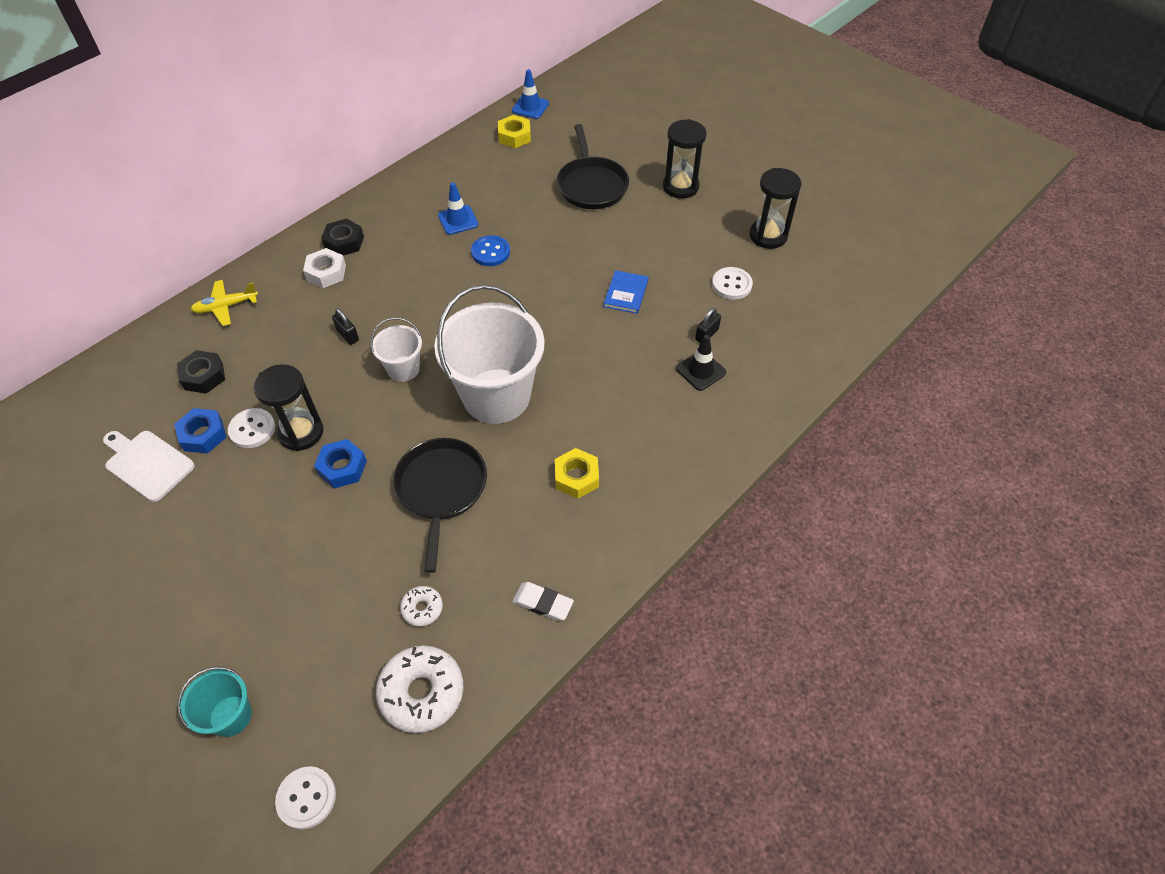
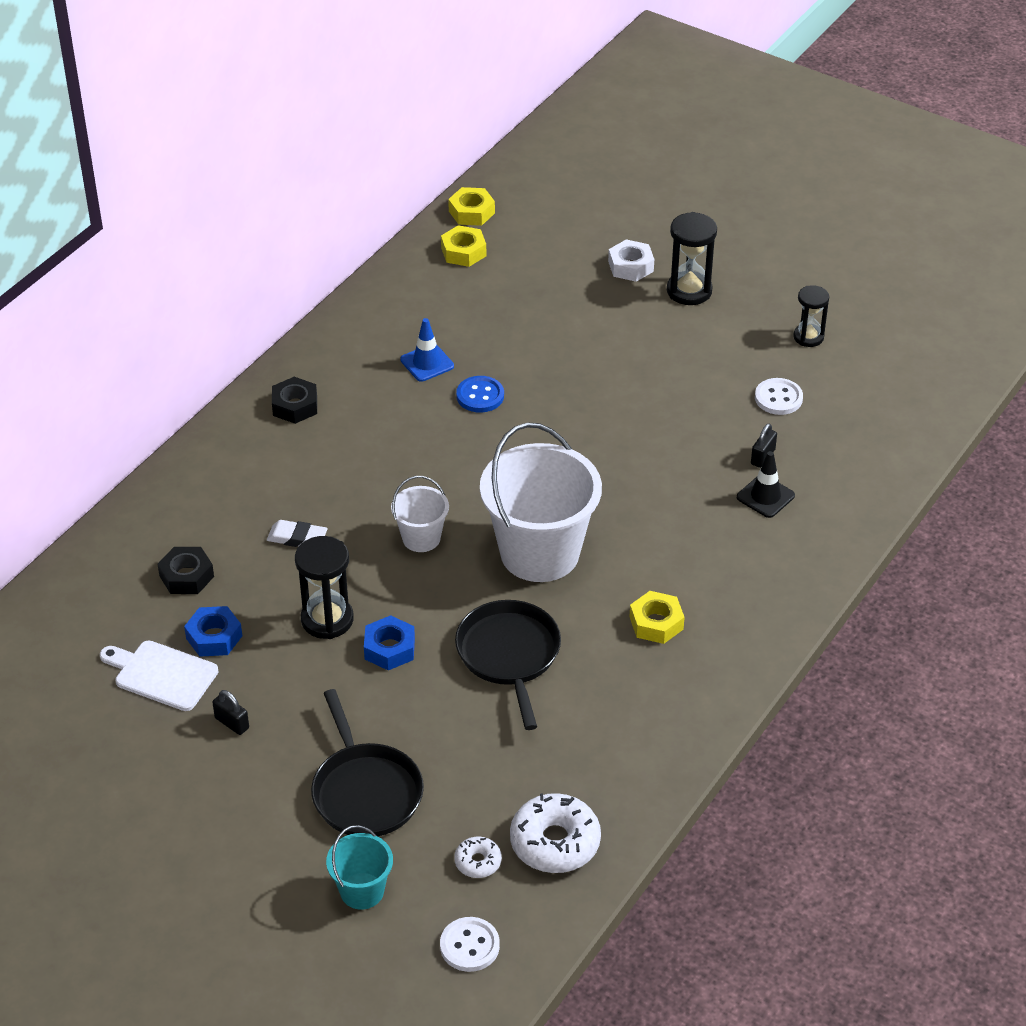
camera: 10 degrees left, 10 degrees down
yellow plane [191,280,258,326] -> none
white button [228,408,275,448] -> none
white nut [303,248,346,288] -> white nut moved to [608,239,654,282]
black padlock [332,308,359,345] -> black padlock moved to [212,690,249,735]
white donut [400,586,443,626] -> white donut moved to [454,836,502,878]
blue traffic cone [512,69,549,119] -> yellow nut [448,187,495,226]
white eraser [512,582,574,621] -> white eraser moved to [267,520,328,547]
black pan [557,124,629,209] -> black pan moved to [311,689,424,837]
blue book [604,270,649,314] -> none
black hourglass [750,168,801,249] -> black hourglass [793,285,829,347], size x0.66

